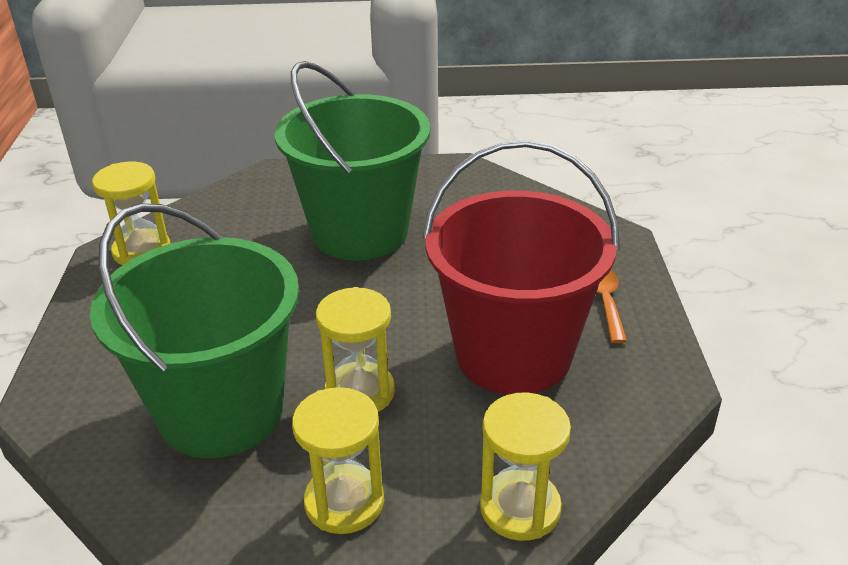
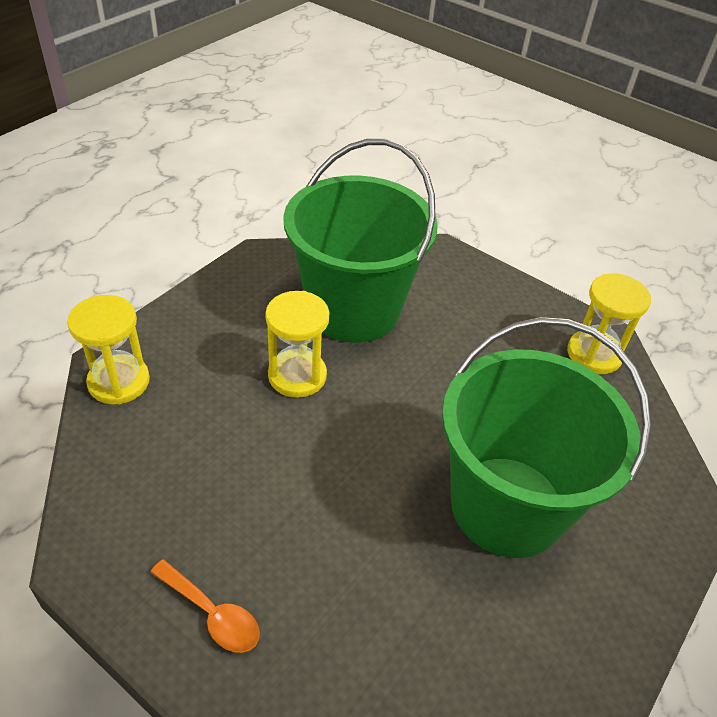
camera: 125 degrees right, 10 degrees up
yellow hourglass [292,387,384,534] -> none
red bucket [423,140,620,395] -> none

